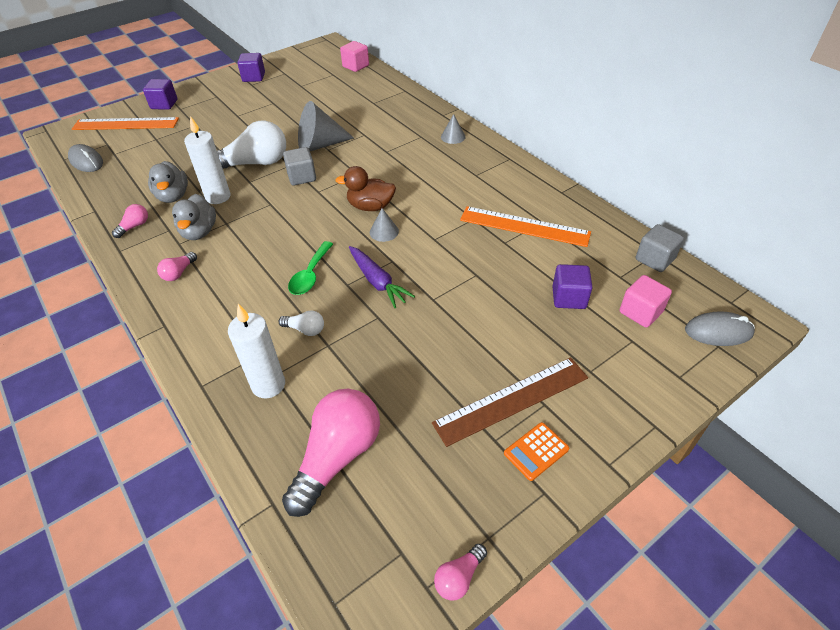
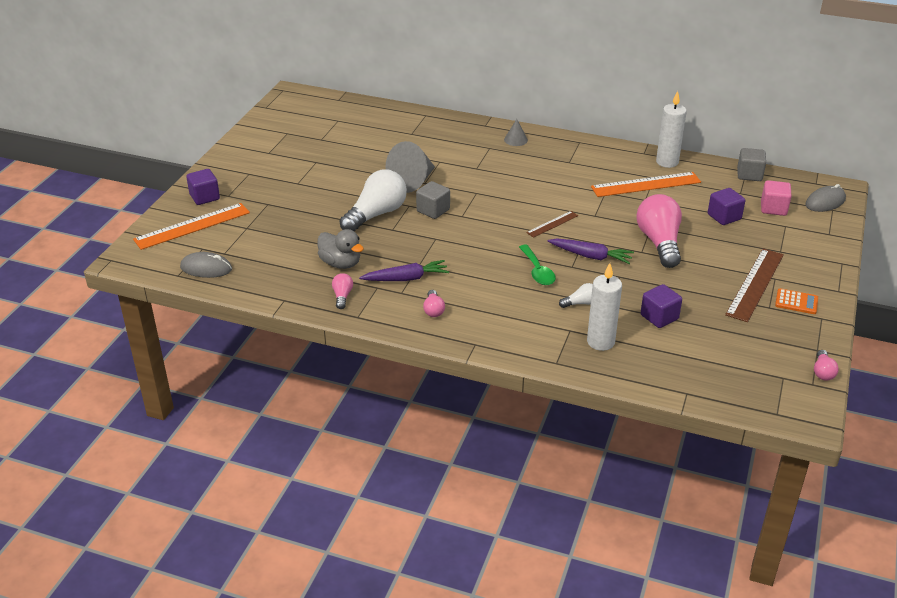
camera: 35 degrees left, 10 degrees down
grey duck [172,194,216,240] -> purple carrot [359,260,449,281]
white candle [184,116,231,204] -> white candle moved to [656,91,687,168]
purple cube [237,53,265,82] -> purple cube moved to [641,284,682,328]
pink light bulb [282,389,380,517] -> pink light bulb moved to [636,194,682,268]
brown duck [335,166,396,211] -> none
pink cube [340,41,369,72] -> none
grey cone [370,208,399,242] -> brown ruler [526,211,578,238]
orange calculator [504,422,569,481] -> orange calculator turned 90 degrees counterclockwise [775,288,818,314]

